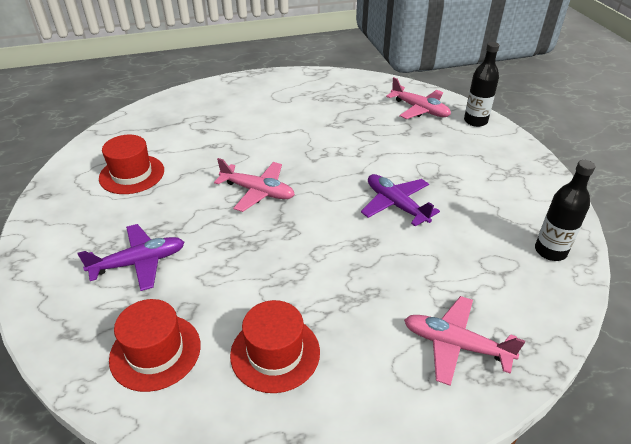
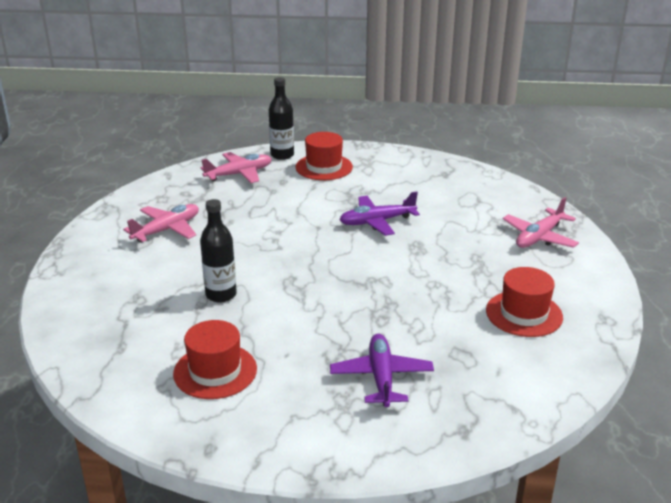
camera: 70 degrees left, 10 degrees down
red hat [109,299,201,392] -> red hat moved to [296,132,353,180]
pink plane [214,158,295,212] -> pink plane moved to [123,204,199,243]
black bottle [535,160,595,261] -> black bottle moved to [200,199,237,303]

